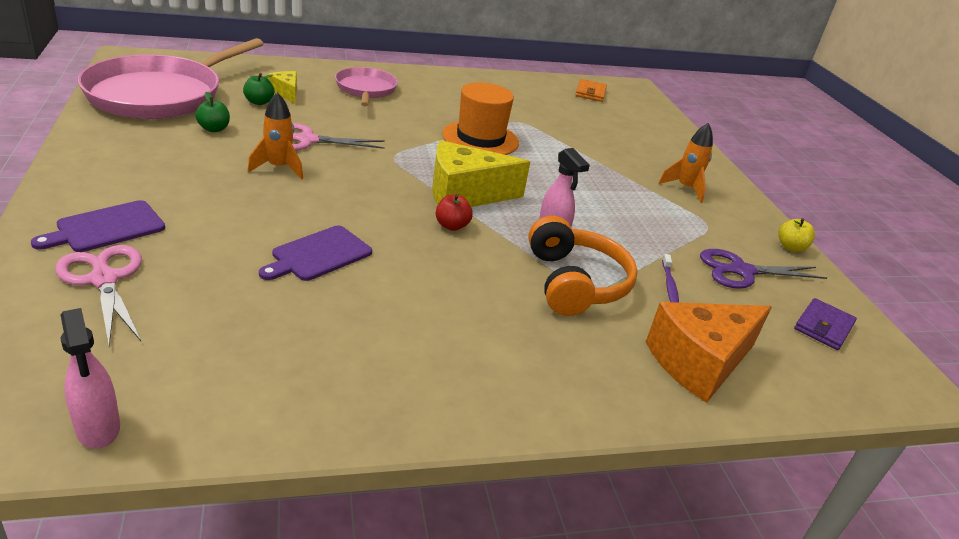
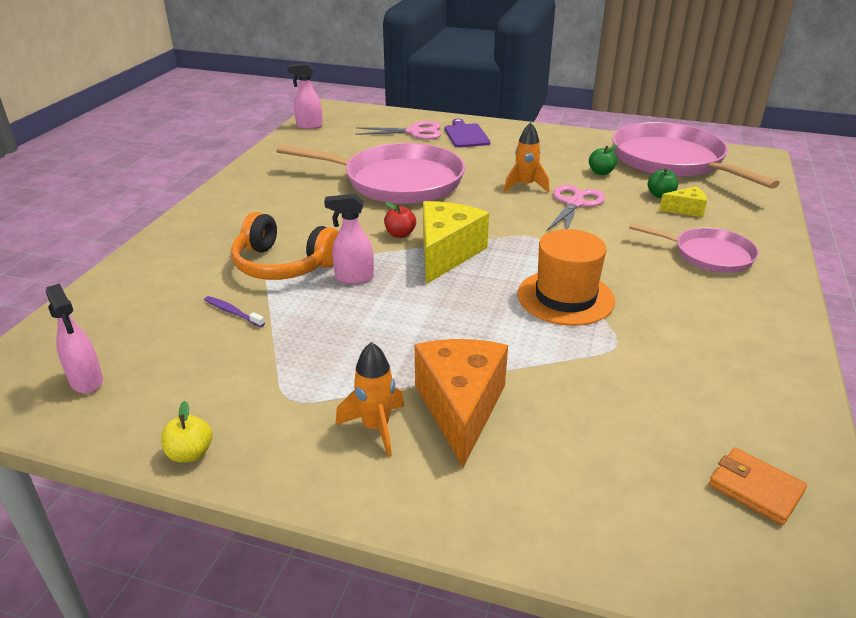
camera: 125 degrees right, 0 degrees up
purple cutting board [259,225,372,281] -> pink pan [276,143,465,204]
orange cheese [646,302,772,403] -> orange cheese moved to [415,339,508,467]
purple scissors [700,249,827,289] -> none
purple wallet [794,298,857,350] -> pink spray bottle [46,283,103,394]

